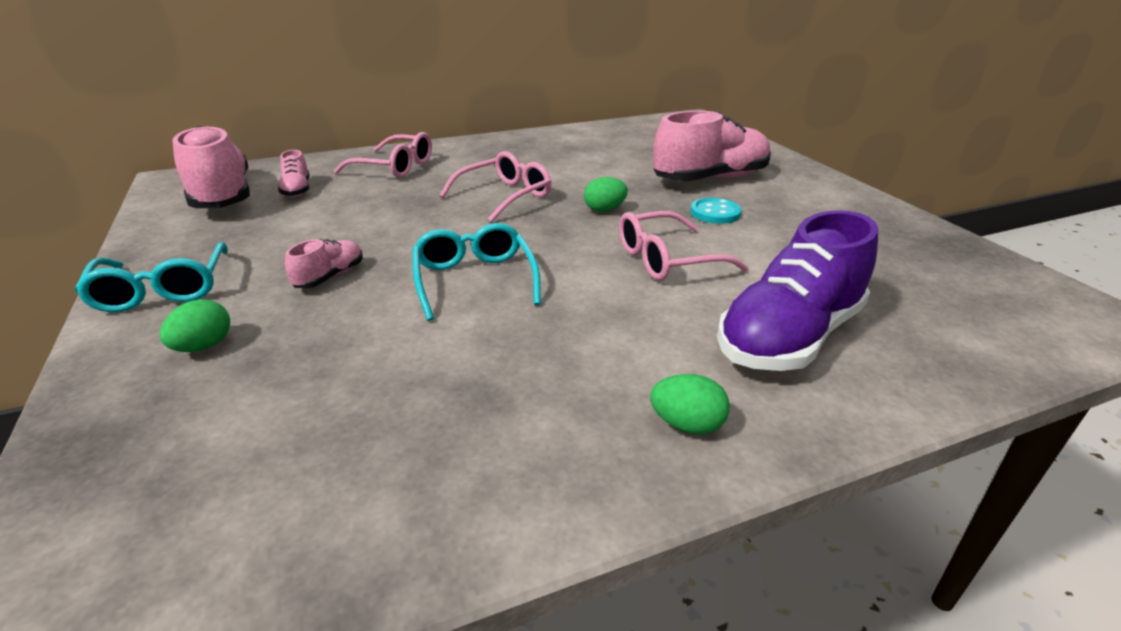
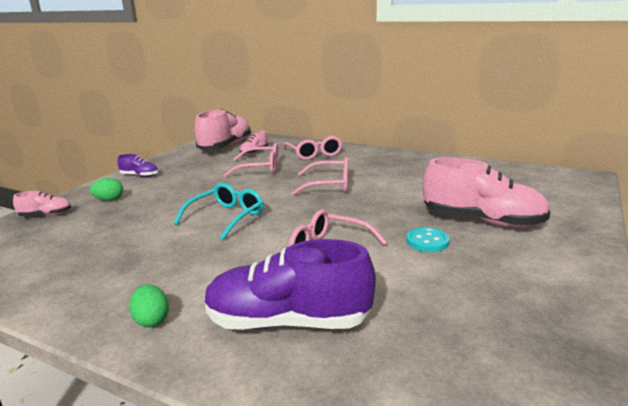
camera: 50 degrees right, 10 degrees down
turquoise glasses [75,242,228,312] -> purple shoe [117,154,158,177]
pink shoe [285,239,363,288] -> pink shoe moved to [13,191,71,216]
green egg [584,177,628,212] -> none
none -> pink glasses [224,143,279,177]

